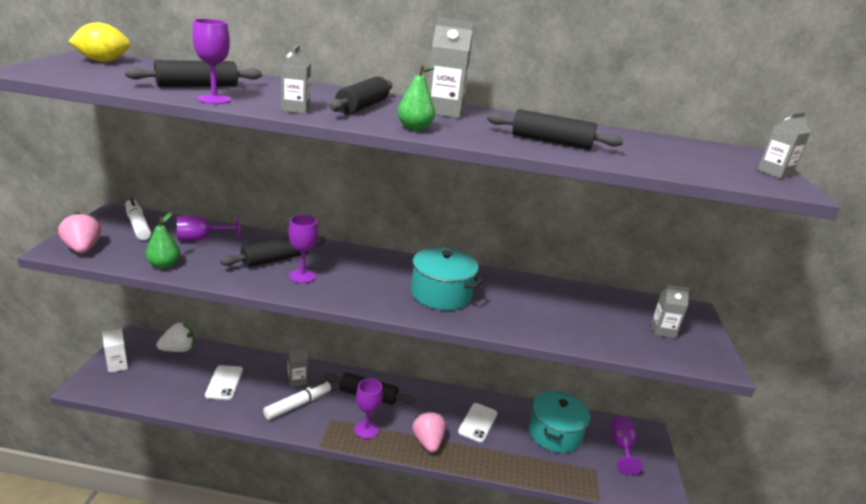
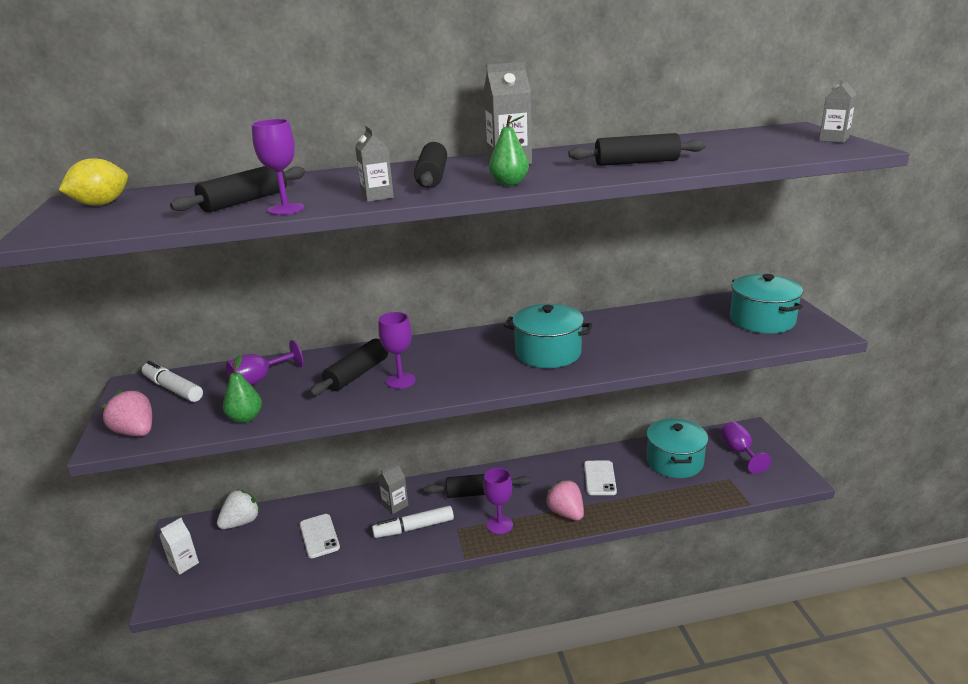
camera: 15 degrees left, 0 degrees up
white marker [263,381,331,420] -> white marker turned 135 degrees counterclockwise [372,506,454,538]
grey carton [651,285,690,338] -> turquoise pot [730,274,803,334]

